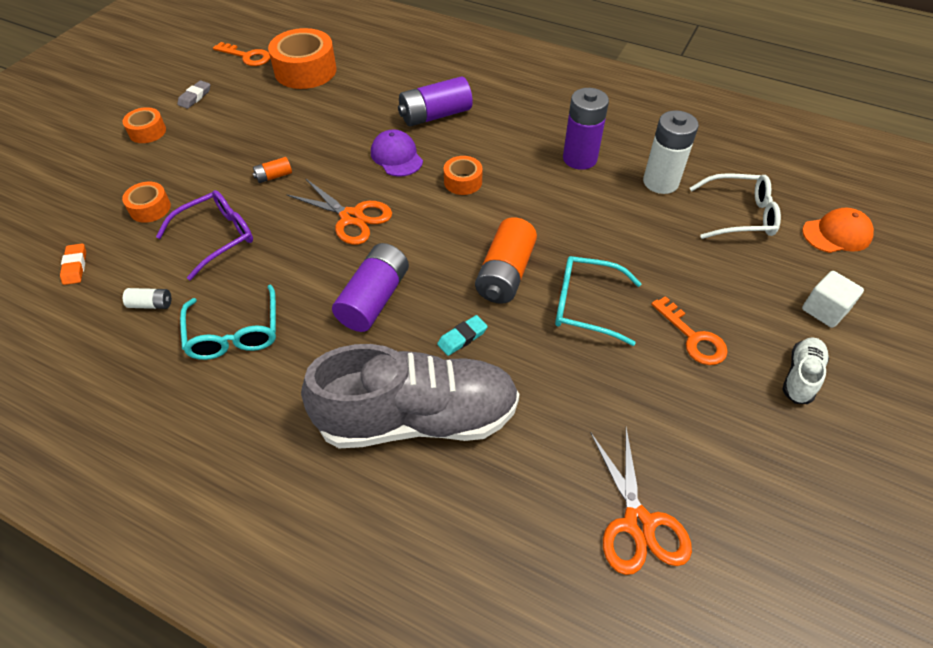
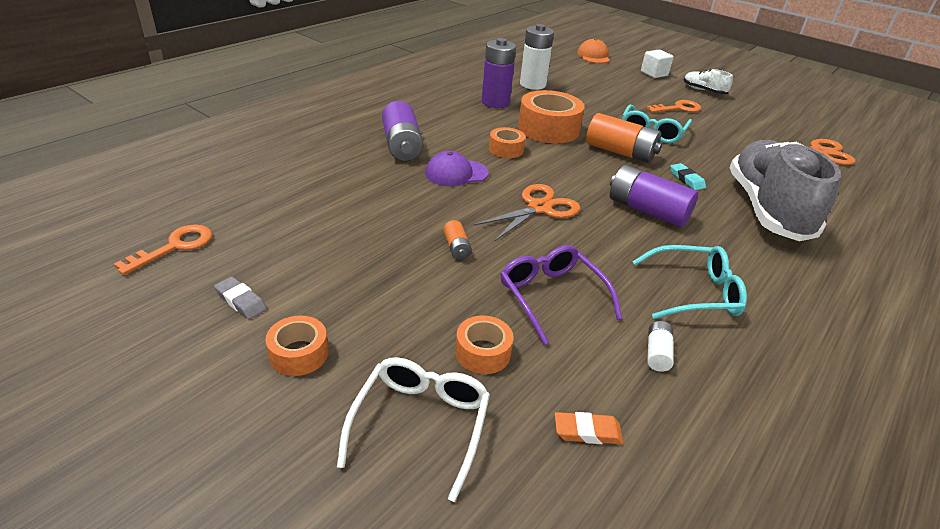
camera: 80 degrees left, 15 degrees down
orange tape [268,28,337,89] -> orange tape moved to [518,90,585,143]
white glasses [690,173,781,239] -> white glasses moved to [337,357,490,502]

